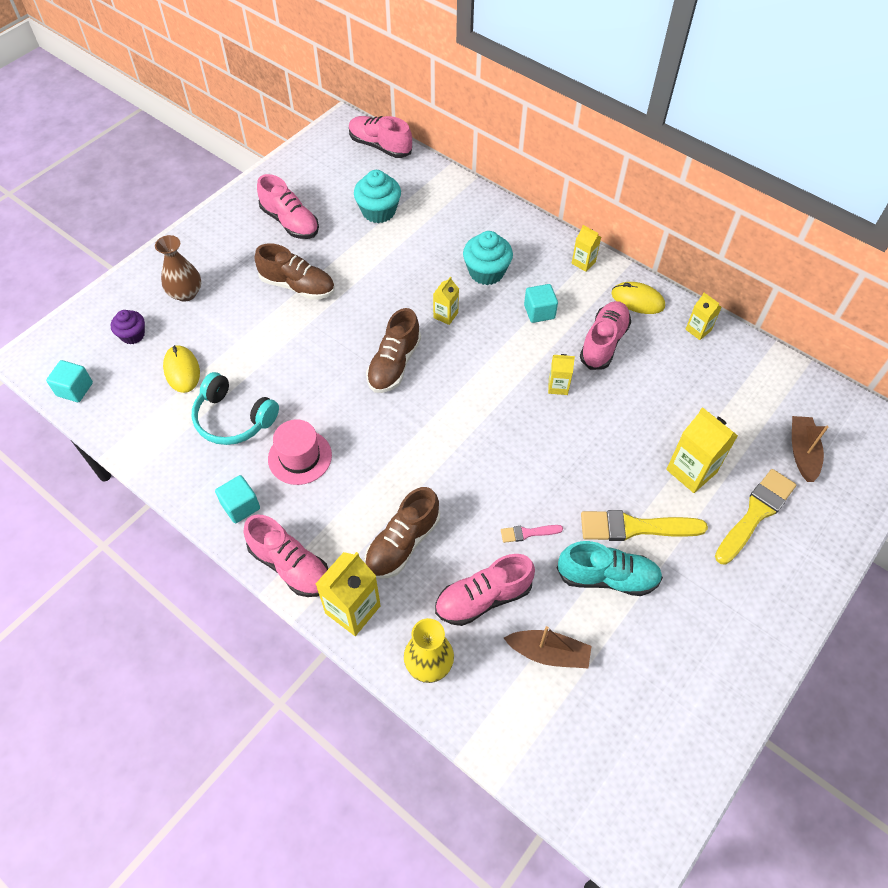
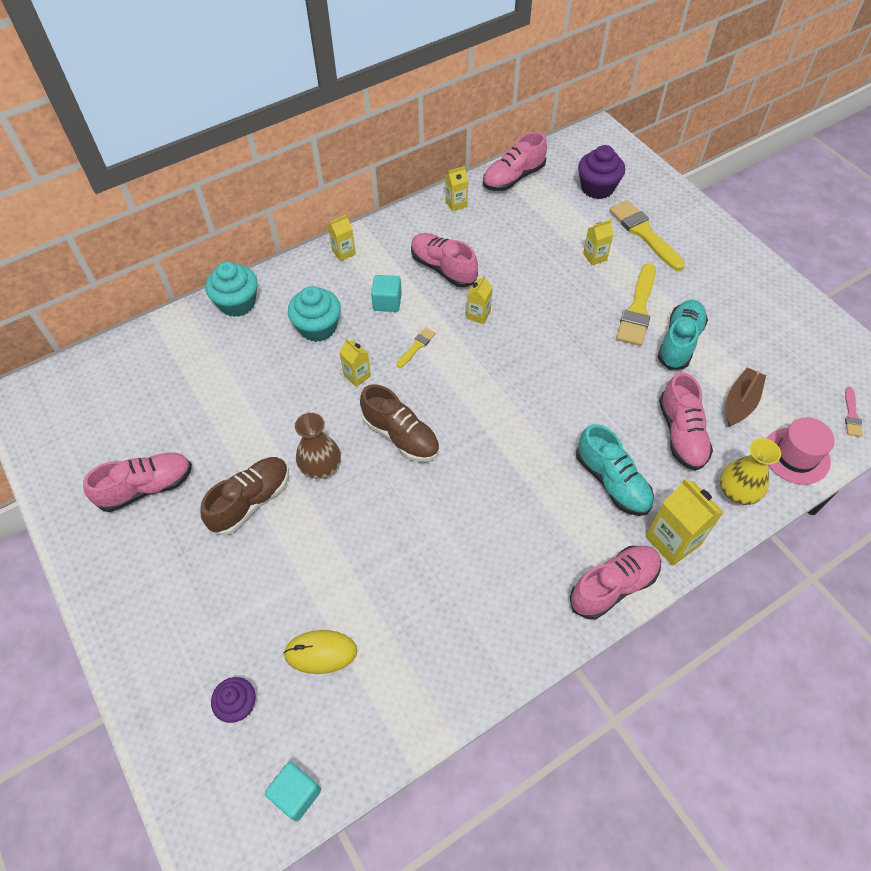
camera: 70 degrees left, 0 degrees up
brown vase [155,235,201,302] -> brown vase moved to [295,413,341,479]
turquoise headphones [192,372,279,445] -> none
turquoise cube [215,475,260,523] -> none
pink hat [268,419,332,485] -> pink hat moved to [766,417,835,484]
pink shoe [349,116,412,158] -> pink shoe moved to [483,132,547,191]
turquoise cupcake [354,170,401,223] -> turquoise cupcake moved to [205,262,258,317]
brown shoe [365,487,440,579] -> turquoise shoe [576,424,654,516]
pink brush [501,525,563,543] -> pink brush moved to [845,387,862,437]
yellow mouse [611,282,665,314] -> none
yellow carton [666,407,738,493] -> yellow carton [583,220,613,265], size x0.57
brown boat [792,416,828,482] -> purple cupcake [578,145,625,199]
none -> yellow brush [397,327,436,368]

